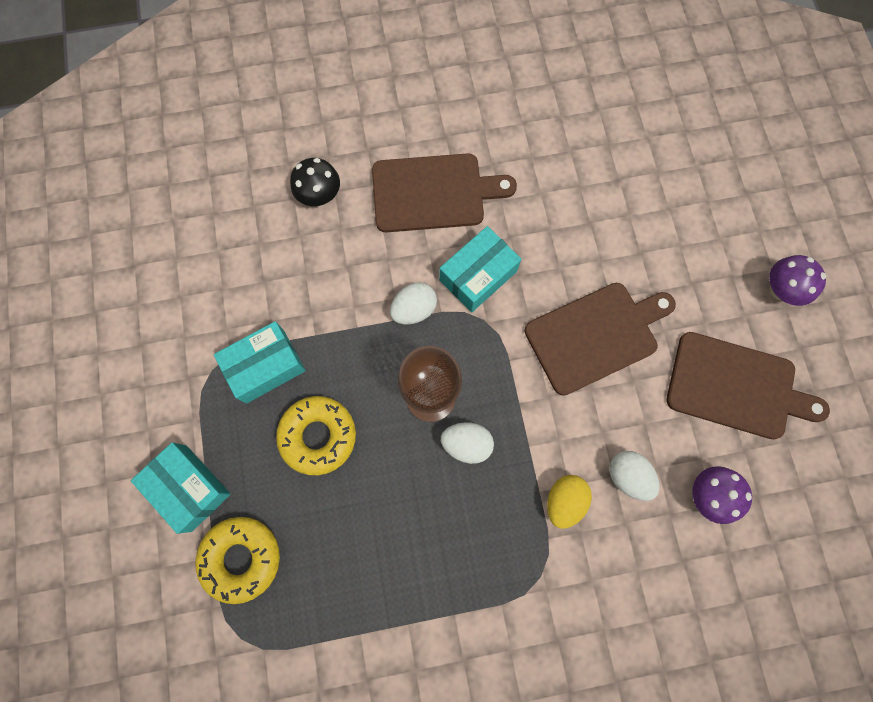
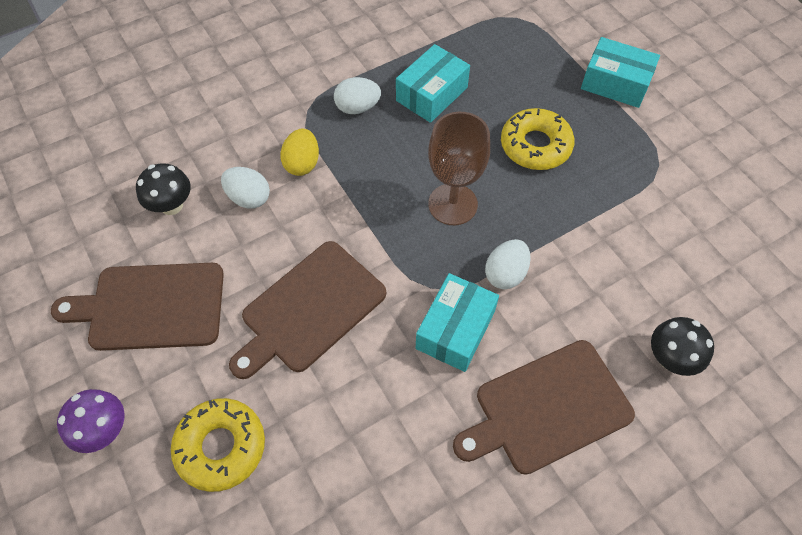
camera: 160 degrees right, 15 degrees down
yellow donut [195,517,280,604] -> yellow donut moved to [171,398,265,492]
turquoise box [214,321,306,404] -> turquoise box moved to [396,44,470,123]
white egg [441,422,494,464] -> white egg moved to [334,77,381,114]
purple mushroom [692,466,752,524] -> black mushroom [136,163,191,215]

